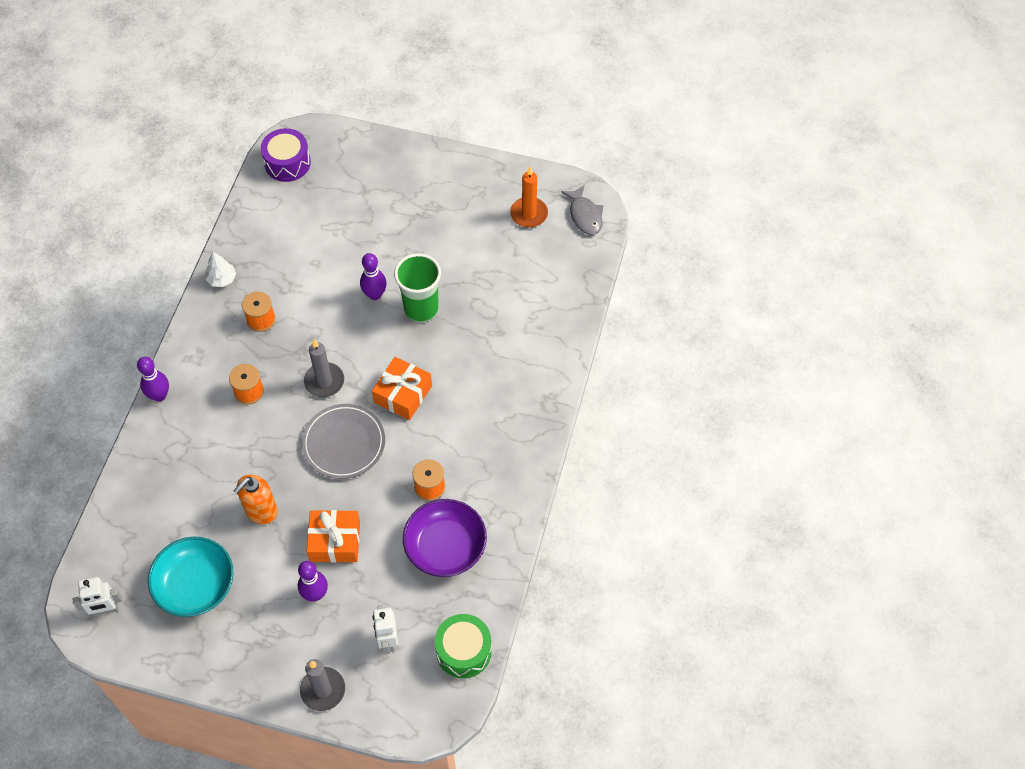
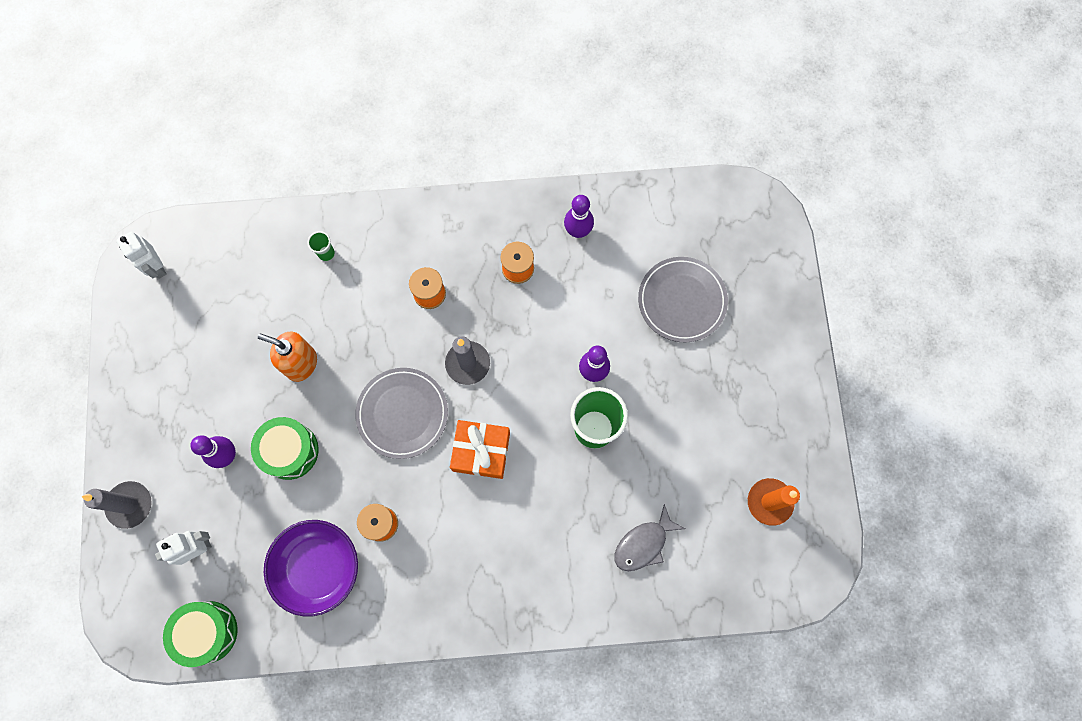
camera: 70 degrees right, 15 degrees up
purple bowling pin [137,357,169,402] -> purple bowling pin moved to [564,195,594,238]
turquoise bowl [148,536,234,617] -> none
white tree [205,252,236,287] -> none
purple drum [261,128,311,182] -> none
orange gift [307,510,360,563] -> green drum [251,417,319,480]
grey fish [561,184,603,235] -> grey fish moved to [614,504,685,571]
none -> green cup [307,231,335,261]
none -> grey plate [638,257,728,342]

